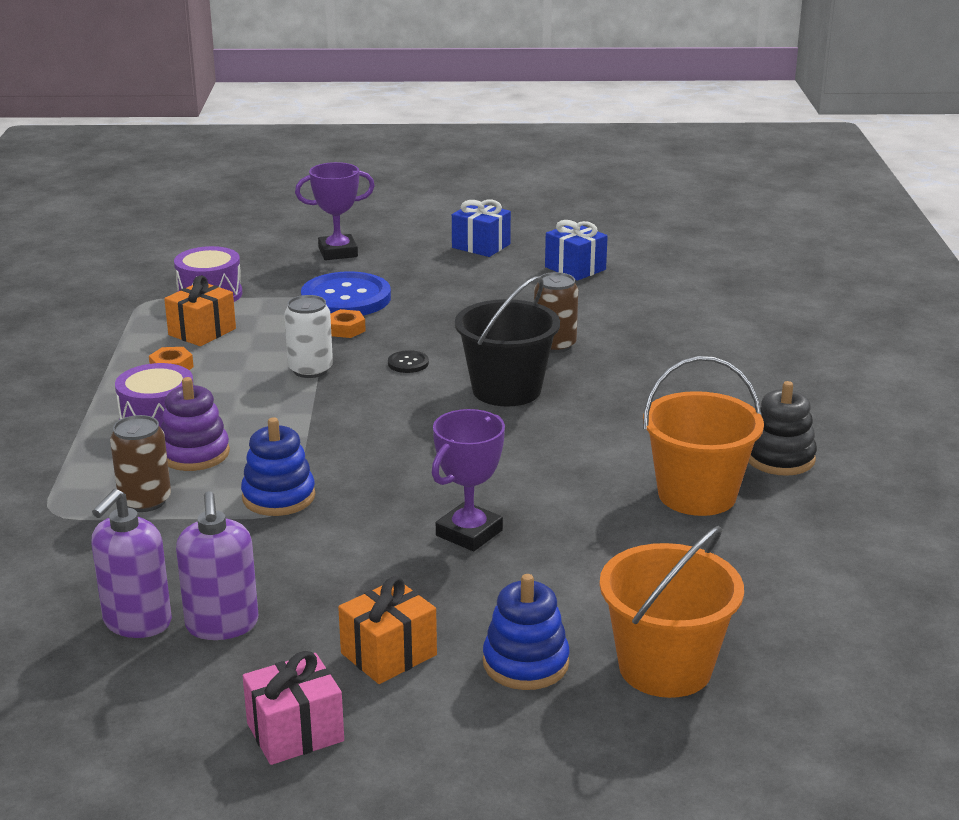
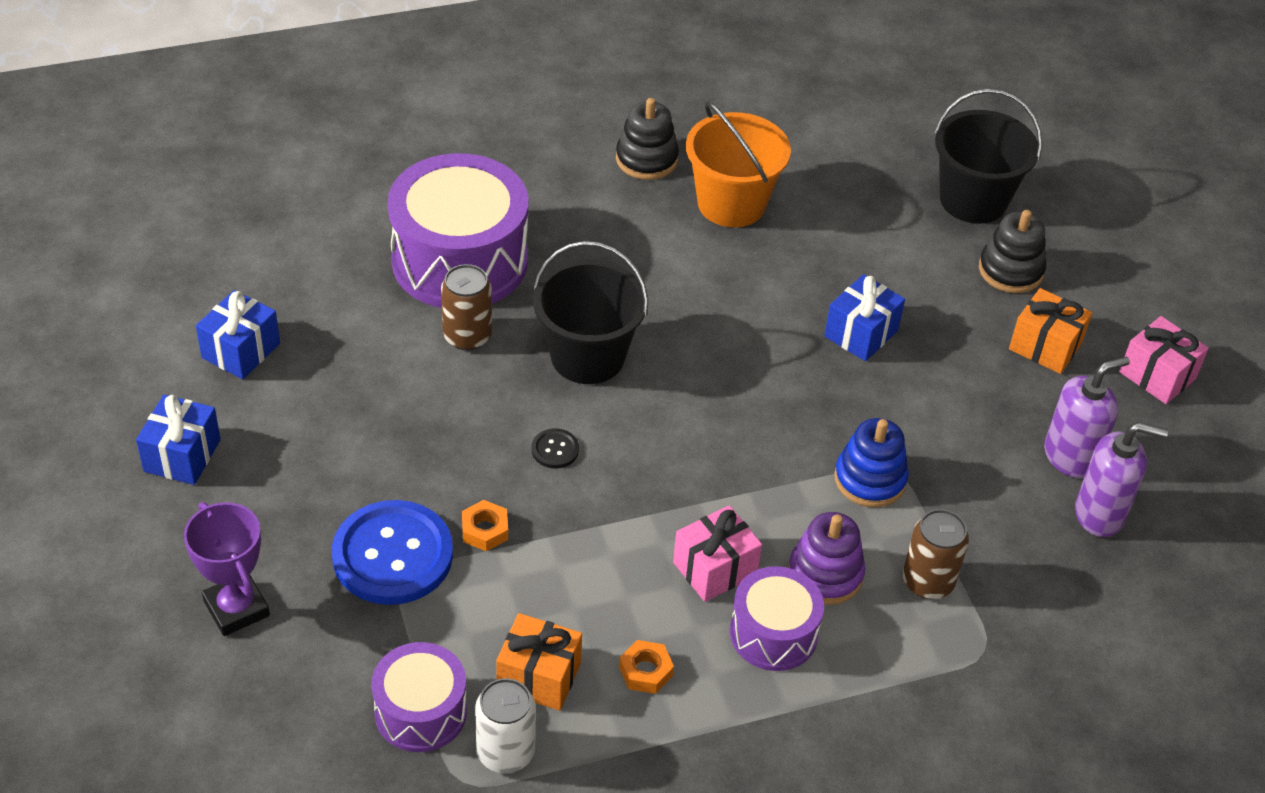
camera: 110 degrees left, 20 degrees up
white can [284,295,333,378] -> white can moved to [475,678,536,773]
purple trophy [432,409,505,551] -> blue gift [824,274,905,361]
blue stacking toy [483,574,570,690] -> black stacking toy [979,210,1046,293]
orange bucket [600,526,744,698] -> black bucket [934,89,1042,224]
none -> purple drum [388,153,528,308]
none -> pink gift [673,505,762,602]

